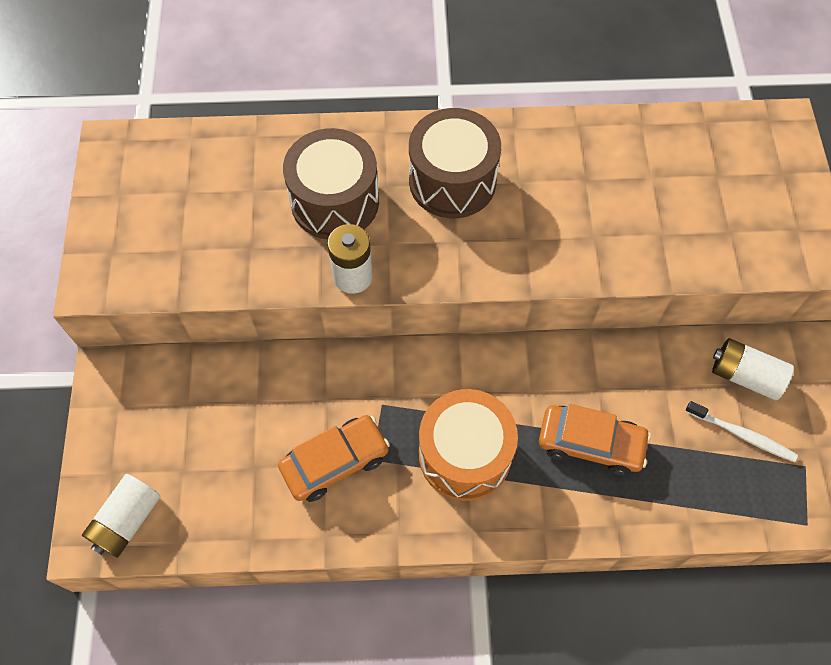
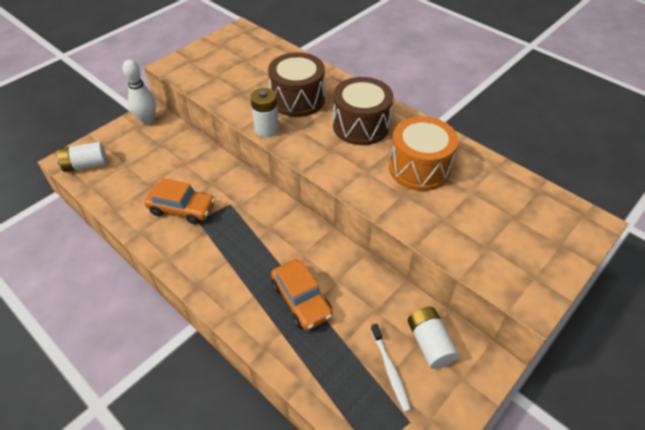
camera: 45 degrees right, 15 degrees down
orange drum [419,389,518,501] -> orange drum moved to [389,116,458,191]
none -> white bowling pin [122,59,156,125]

